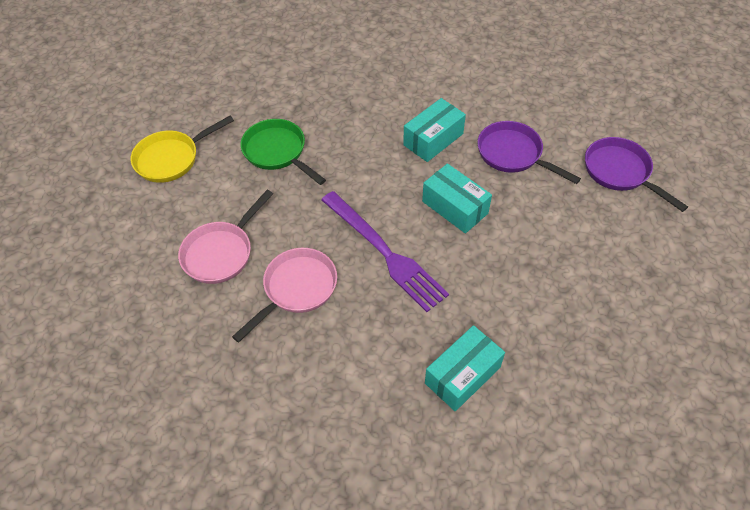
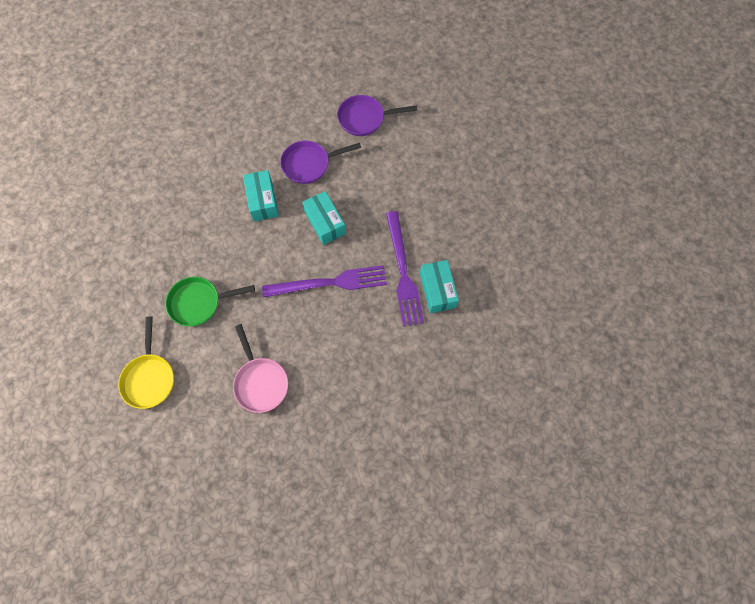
camera: 60 degrees left, 15 degrees up
pink pan [232,248,337,343] -> none
turquoise box [422,163,492,234] -> turquoise box turned 75 degrees clockwise [302,191,346,245]
none -> purple fork [386,211,424,327]

